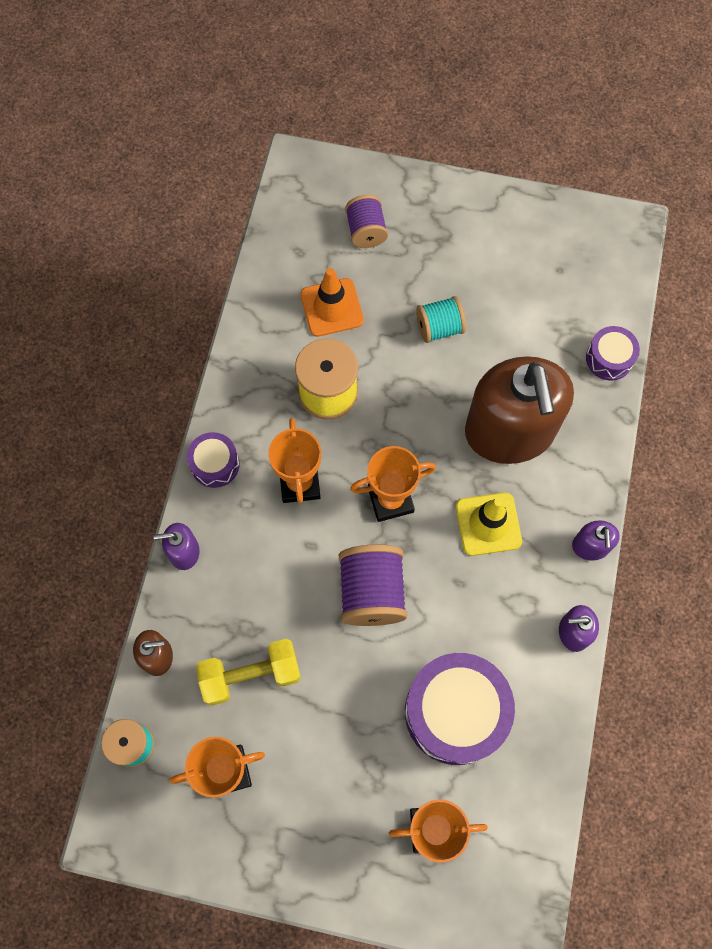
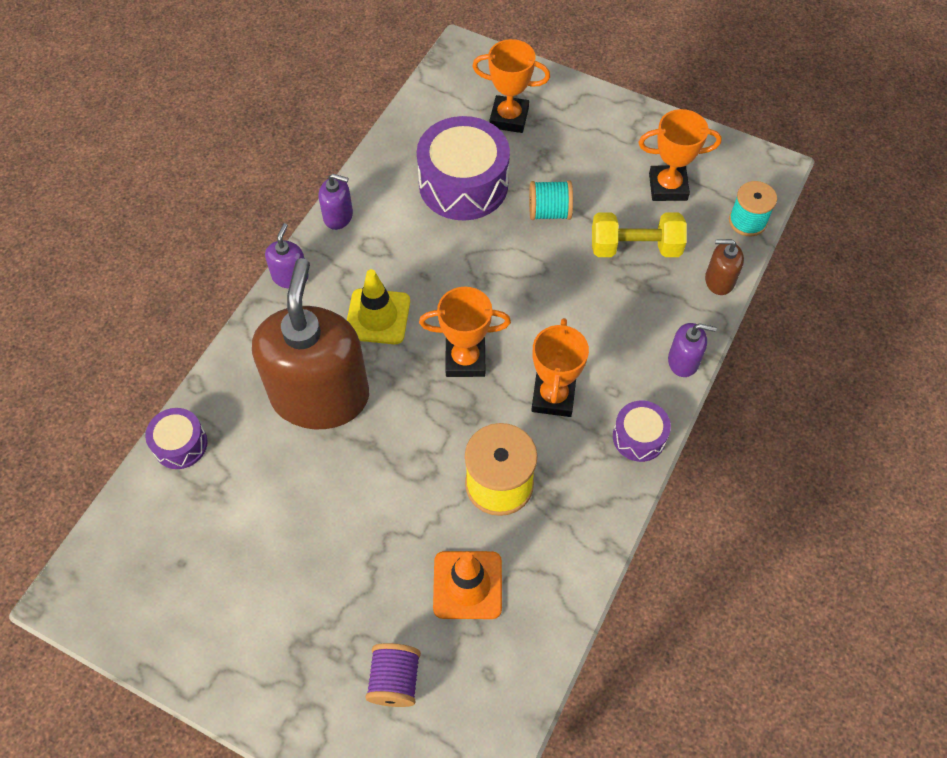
camera: 165 degrees left, 10 degrees down
purple spool [339,545,407,626] -> none
turquoise spool [416,296,466,343] -> turquoise spool moved to [529,181,573,220]

